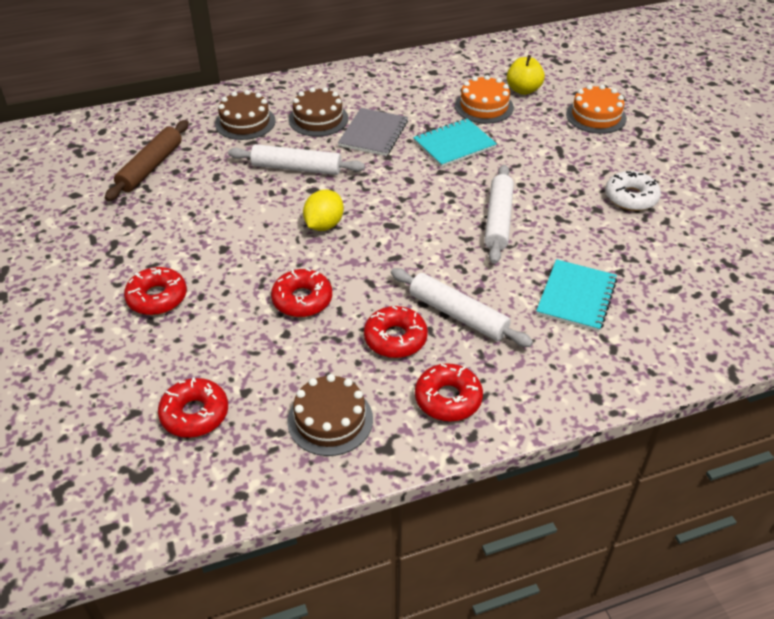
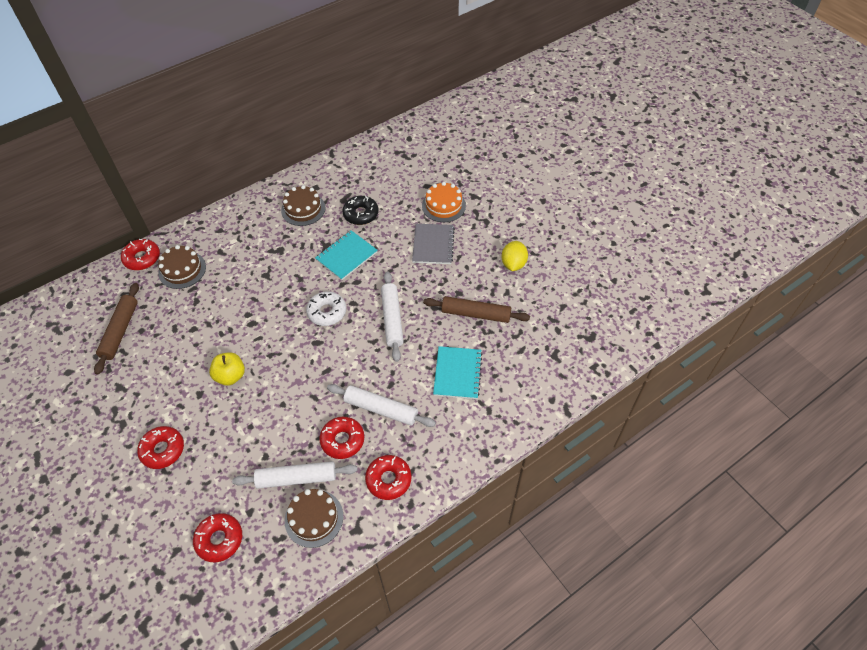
camera: 15 degrees left, 10 degrees up
white rolling pin [228,144,365,175] -> white rolling pin moved to [232,461,358,489]
red donut [271,268,332,317] -> red donut moved to [121,239,160,270]
brown cake [289,87,348,137] -> brown cake moved to [281,185,325,226]
yellow lemon [303,190,344,231] -> yellow lemon moved to [502,241,528,271]
grey notebook [338,108,408,156] -> grey notebook moved to [412,224,455,264]
orange cake [455,75,514,124] -> black donut [342,195,379,225]
yellow apple [507,55,545,95] -> yellow apple moved to [209,352,245,386]
white donut [605,171,661,211] -> white donut moved to [306,291,346,326]
none -> brown rolling pin [423,296,530,323]

